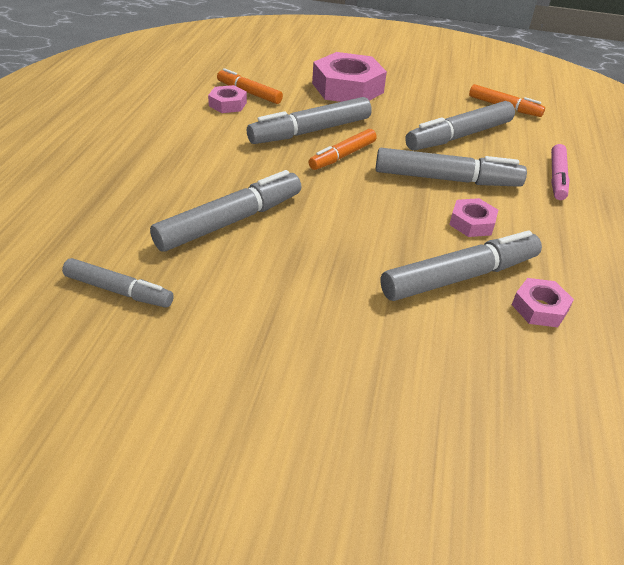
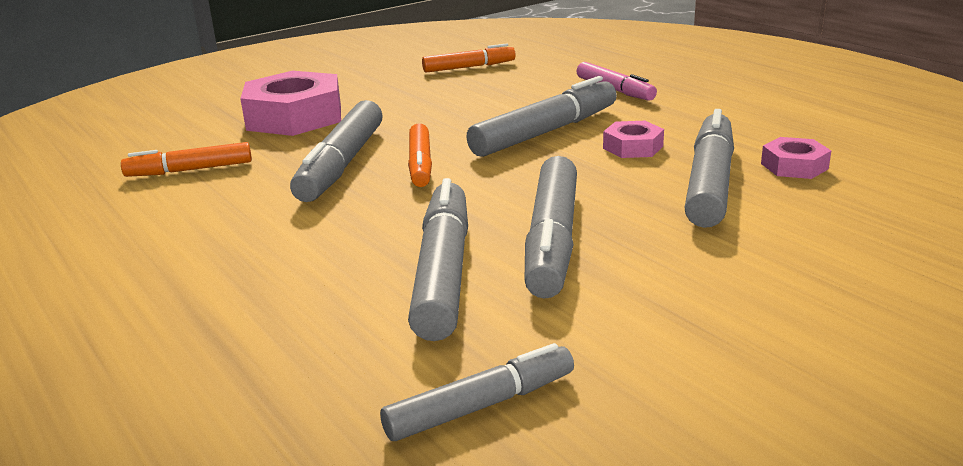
camera: 45 degrees left, 15 degrees down
pink nut [208,85,247,113] -> none
grey marker [405,101,515,151] -> grey marker moved to [525,156,577,299]

